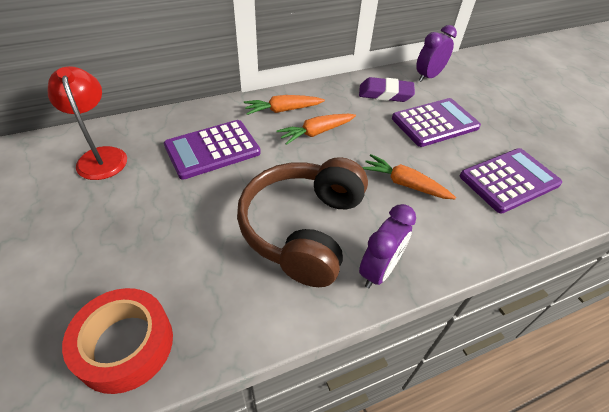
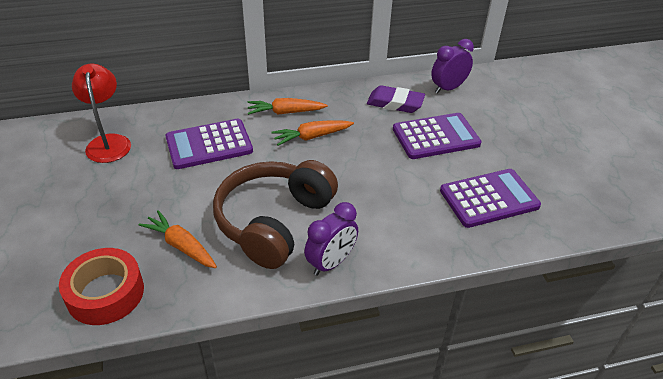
camera: 10 degrees right, 5 degrees down
orange carrot [362,154,456,199] -> orange carrot moved to [138,210,217,268]

